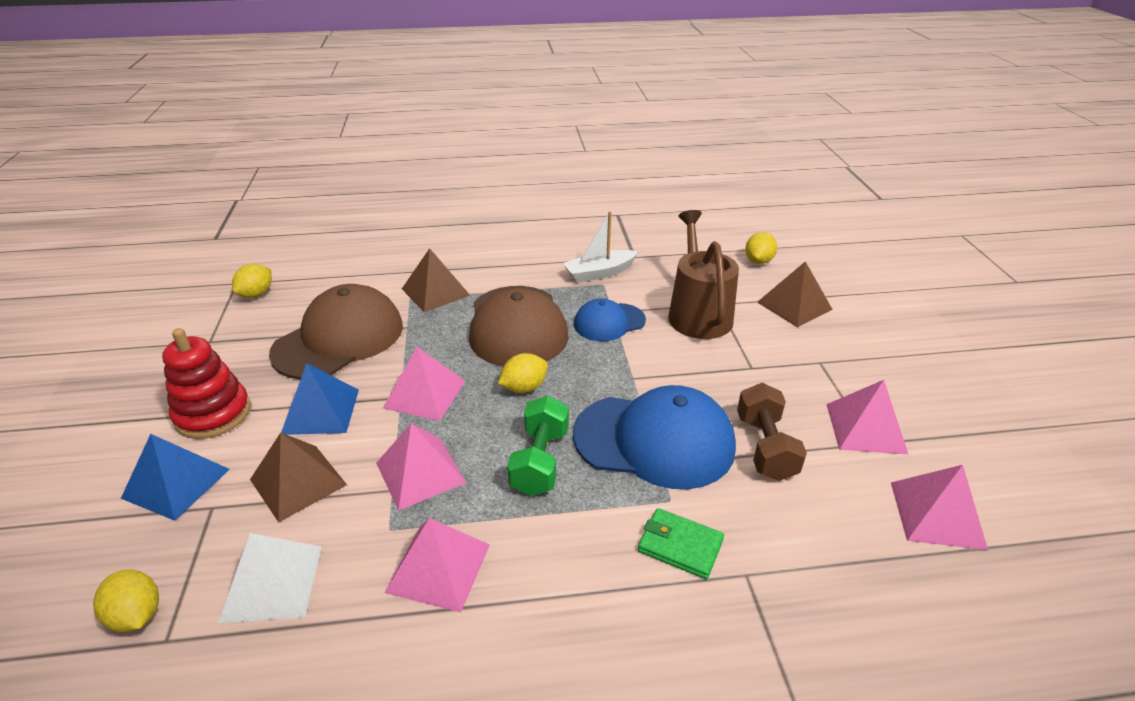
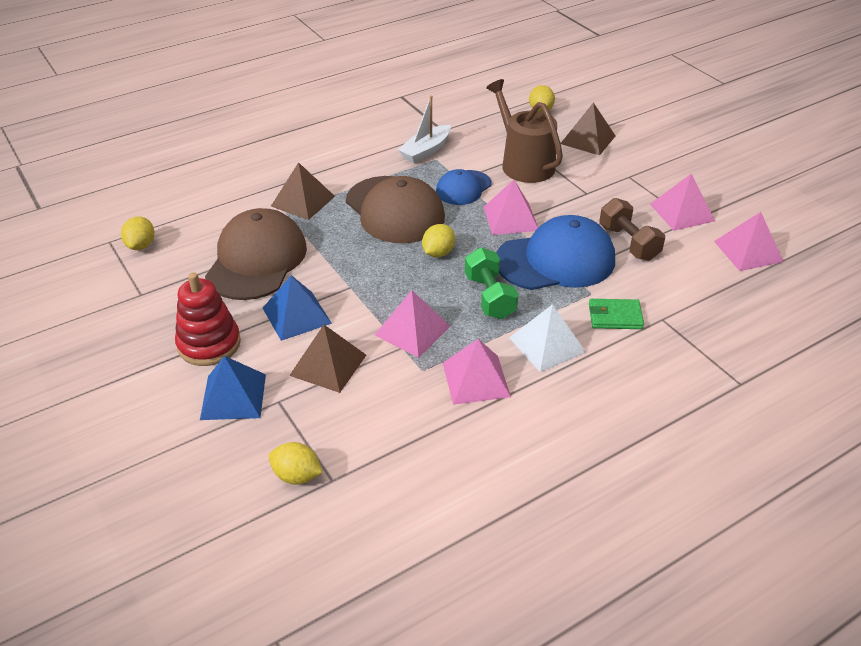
camera: 25 degrees left, 5 degrees up
white pyramid [218,533,322,623] -> white pyramid moved to [509,304,586,372]
pink pyramid [383,347,465,421] -> pink pyramid moved to [483,180,538,235]

